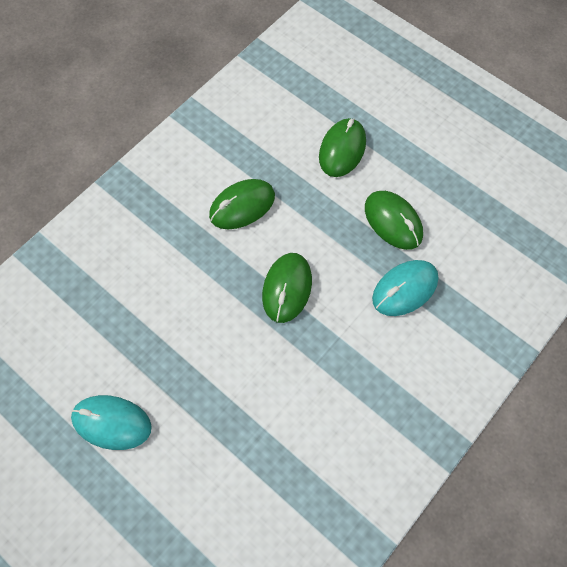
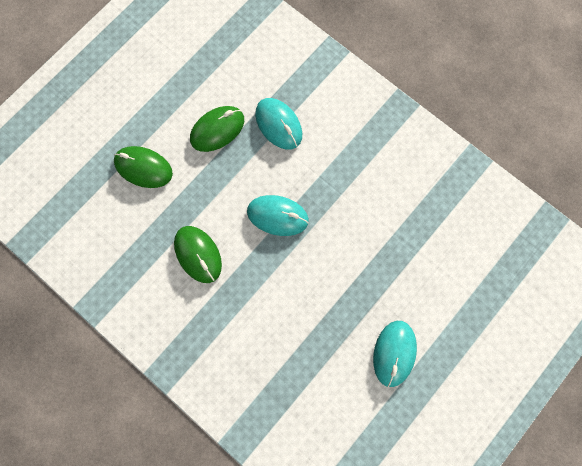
camera: 90 degrees left, 10 degrees up
green mouse [262,253,312,323] -> turquoise mouse [247,195,309,236]

